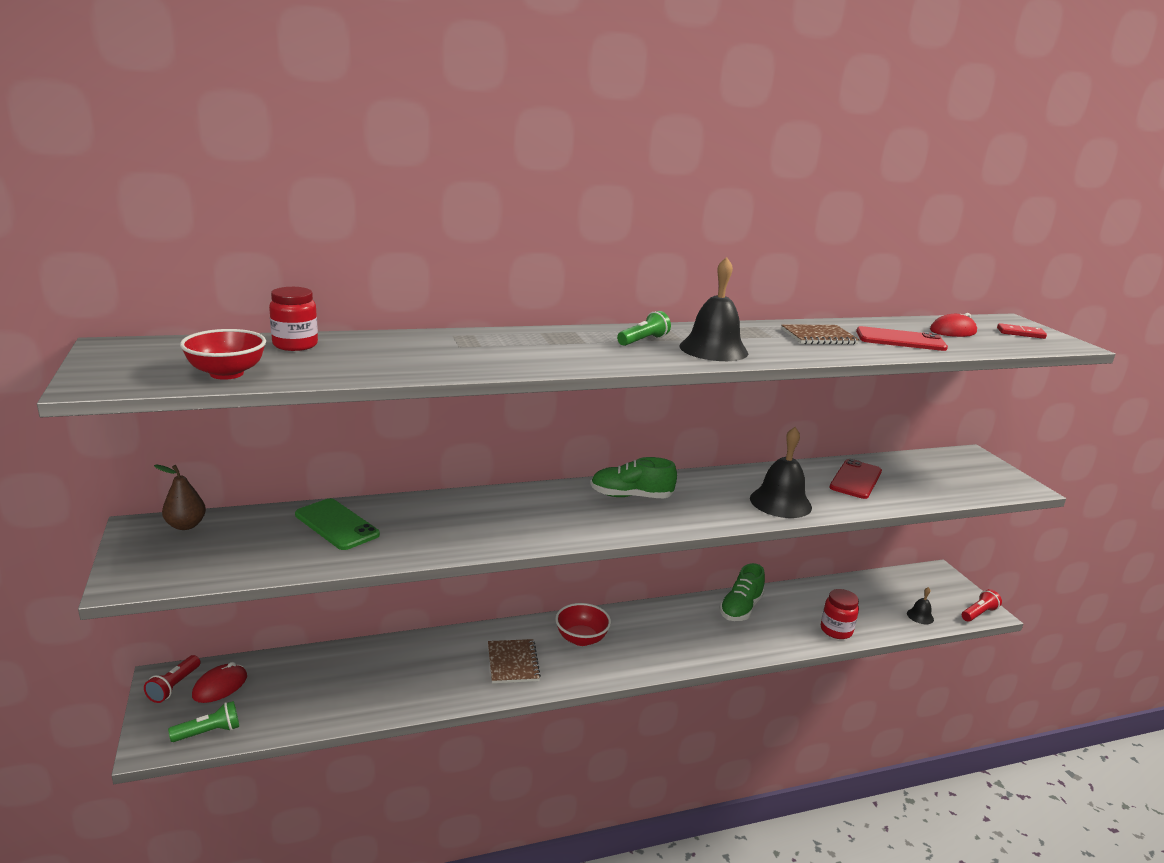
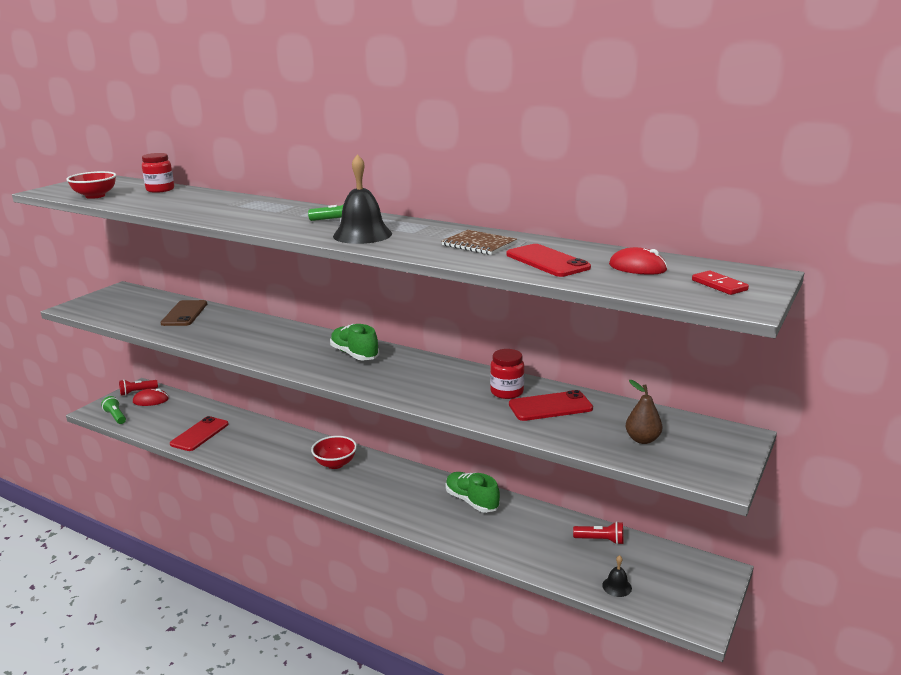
camera: 50 degrees right, 0 degrees up
brown pear [154,465,206,530] -> brown pear moved to [626,380,662,444]
green flashlight [168,701,239,742] -> green flashlight turned 150 degrees counterclockwise [101,396,126,424]
green phone [295,498,380,550] -> brown phone [160,300,207,326]
brown notebook [488,639,541,683] -> none
green shoe [719,563,765,621] -> green shoe turned 60 degrees clockwise [445,472,500,513]
black bell [750,427,812,518] -> none
red jar [821,589,859,639] -> red jar moved to [490,349,524,399]
red flashlight [962,589,1002,622] -> red flashlight moved to [573,521,623,545]
none -> red phone [170,416,229,451]

